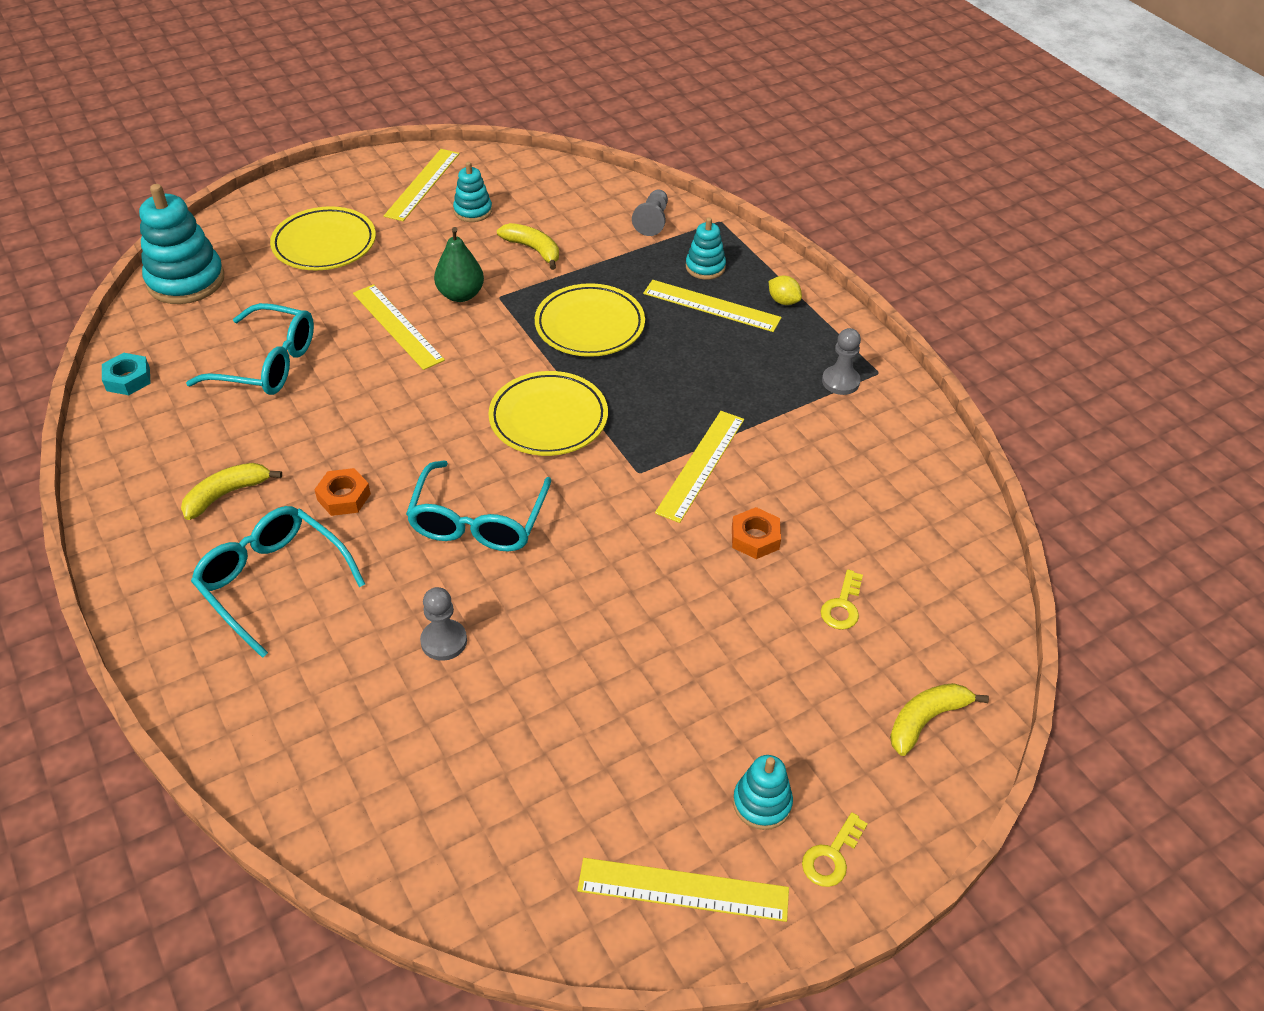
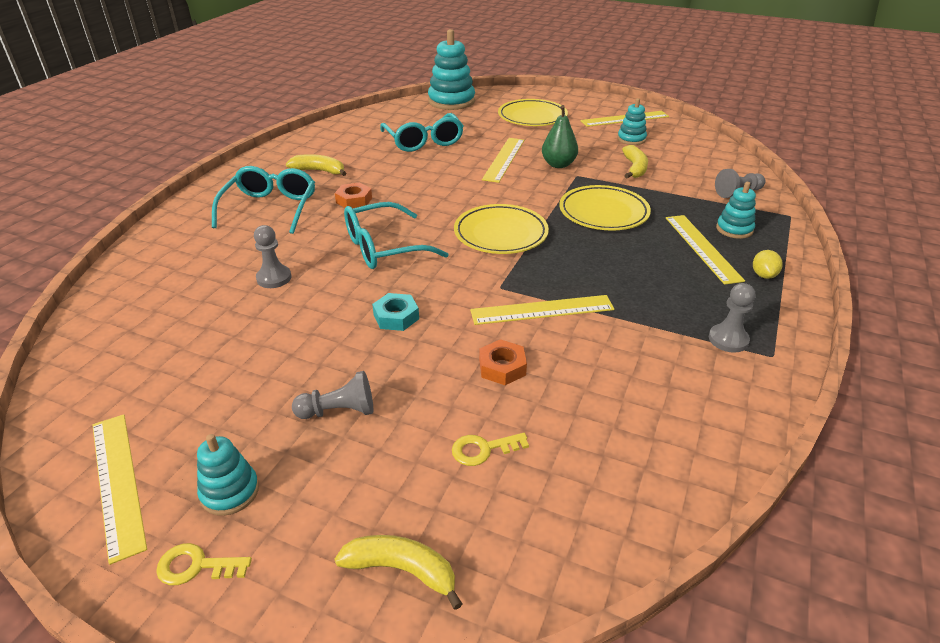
camera: 55 degrees right, 10 degrees down
turquoise nut [102,353,151,395] -> turquoise nut moved to [372,293,419,331]
none -> grey pawn [292,371,373,419]

